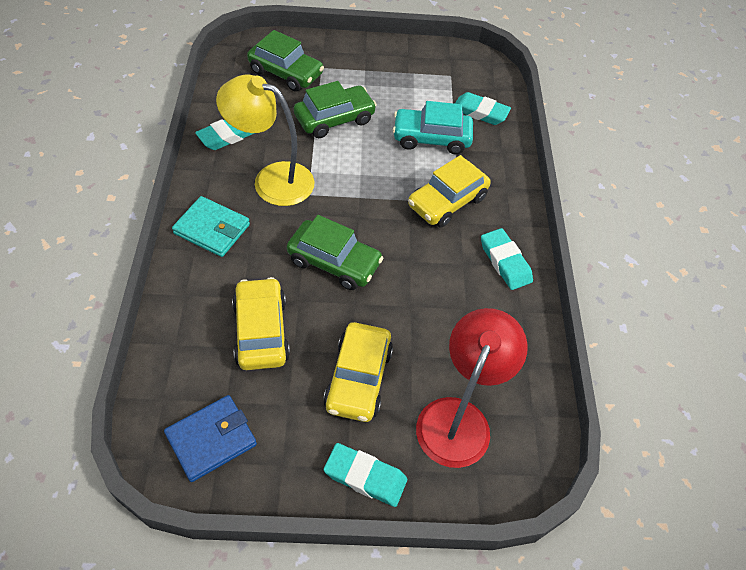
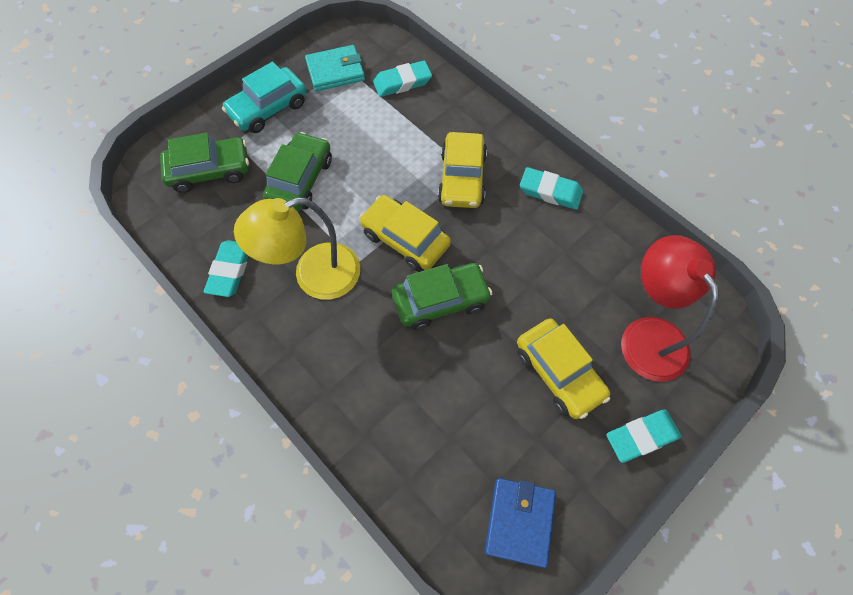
camera: 40 degrees left, 10 degrees up
turquoise wallet [172,196,250,257] -> turquoise wallet moved to [305,45,365,91]
yellow car [232,277,290,370] -> yellow car moved to [360,195,451,271]
turquoise car [393,101,473,154] -> turquoise car moved to [222,62,307,133]

